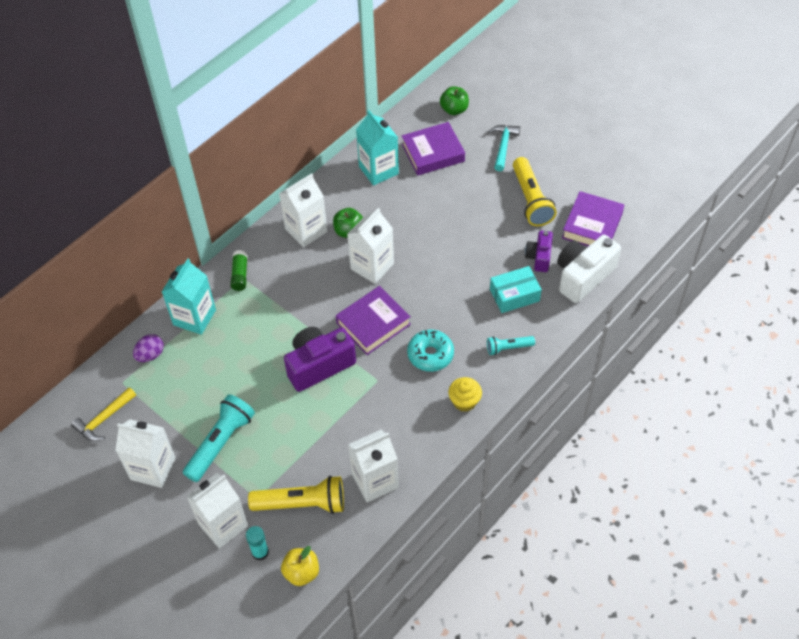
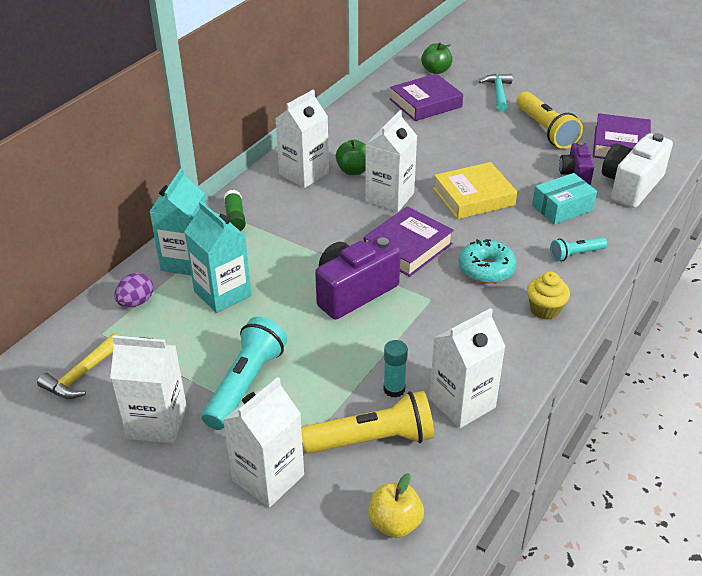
camera: 10 degrees left, 15 degrees down
turquoise glue stick [246,526,269,561] -> turquoise glue stick moved to [383,340,408,398]
turquoise carton [356,110,399,186] -> turquoise carton moved to [184,201,251,313]
none -> yellow book [433,162,517,219]

